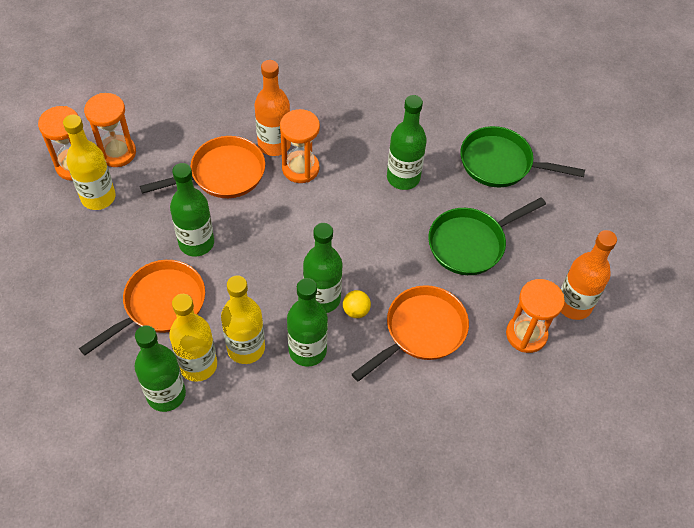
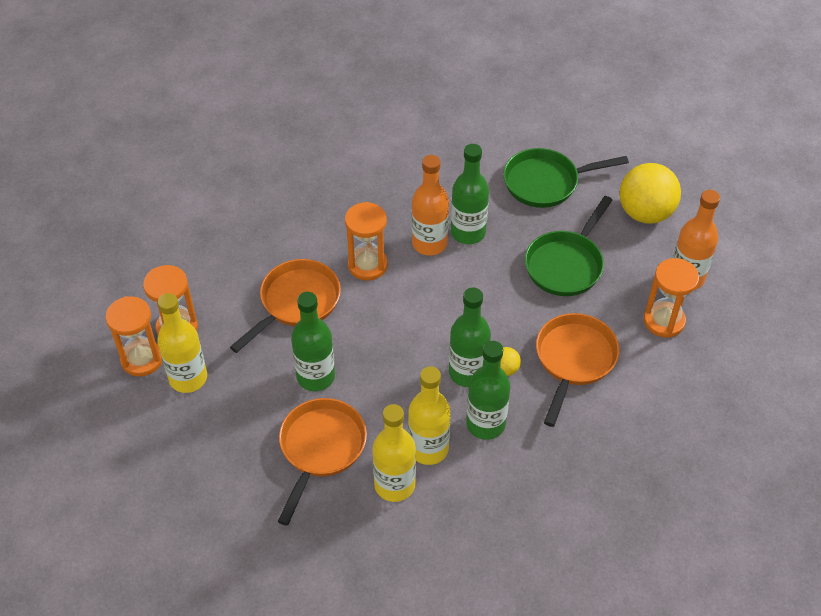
camera: 25 degrees left, 5 degrees down
green bottle [134,325,186,412] -> none
orange bottle [254,60,291,156] -> orange bottle moved to [412,155,449,256]
none -> yellow ball [619,163,681,224]

